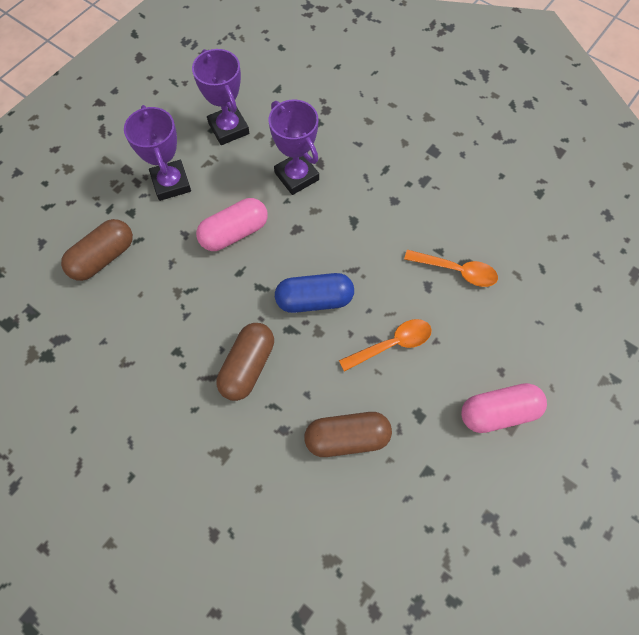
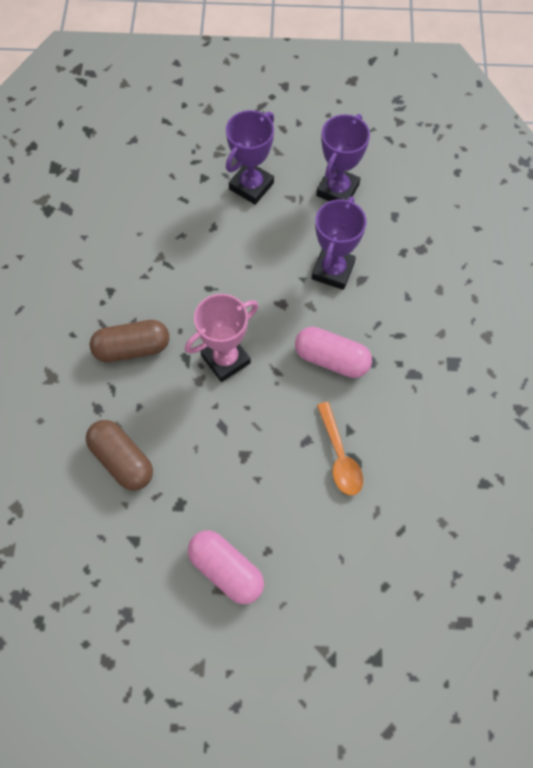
camera: 55 degrees right, 0 degrees up
brown capsule [61,219,133,281] -> none
pink capsule [196,198,268,251] -> pink capsule moved to [295,327,372,378]
blue capsule [275,273,354,313] -> pink trophy [185,294,259,382]
orange spoon [339,319,432,372] -> none

